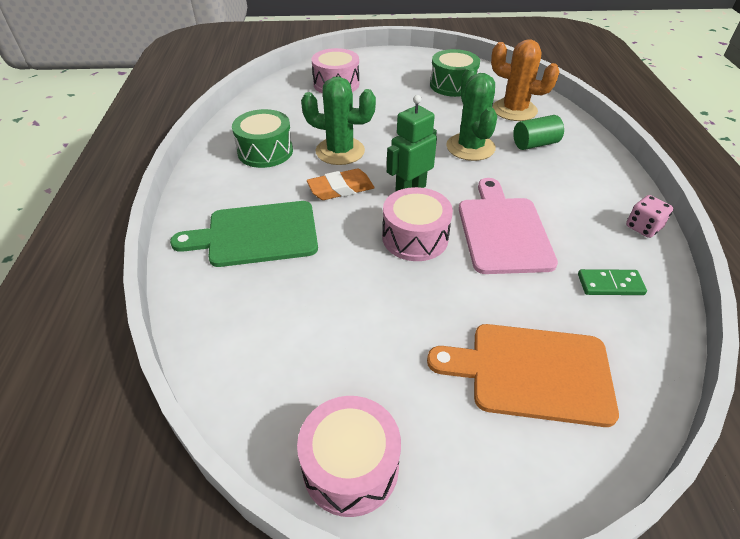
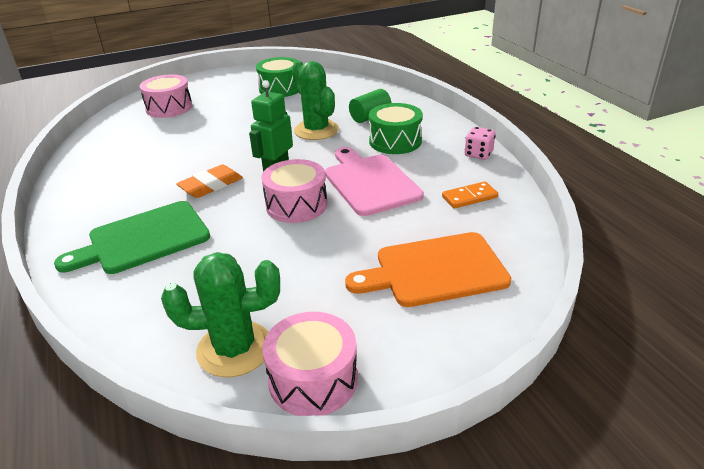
camera: 20 degrees left, 10 degrees down
green drum [232,109,293,168] -> green drum moved to [369,103,423,154]
green cactus [301,76,376,165] -> green cactus moved to [161,252,280,377]
orange cactus [491,39,560,121] -> none
green domino [578,269,647,295] -> orange domino [442,181,498,208]

